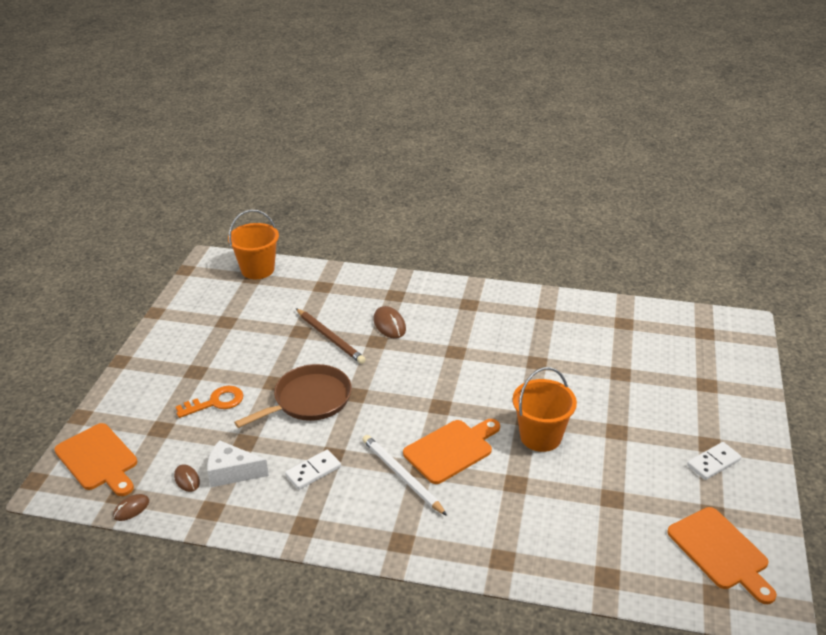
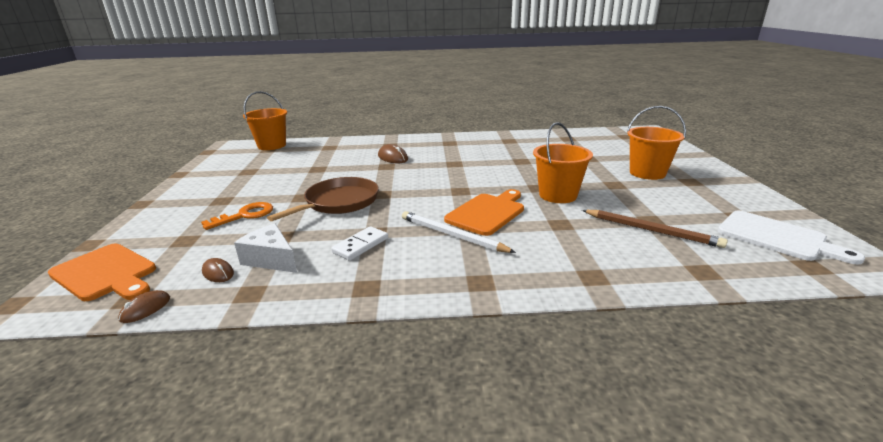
camera: 15 degrees left, 10 degrees down
white cheese [207,440,269,487] -> white cheese turned 45 degrees clockwise [234,224,297,273]
brown pencil [296,308,366,364] -> brown pencil moved to [582,210,728,248]
orange cutting board [667,507,777,604] -> white cutting board [718,211,865,265]
white domino [687,442,741,480] -> none
none -> orange bucket [627,106,686,180]

